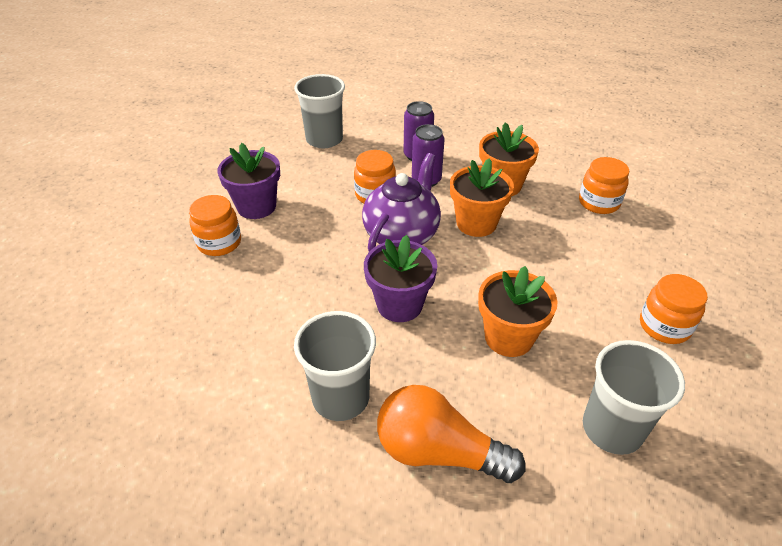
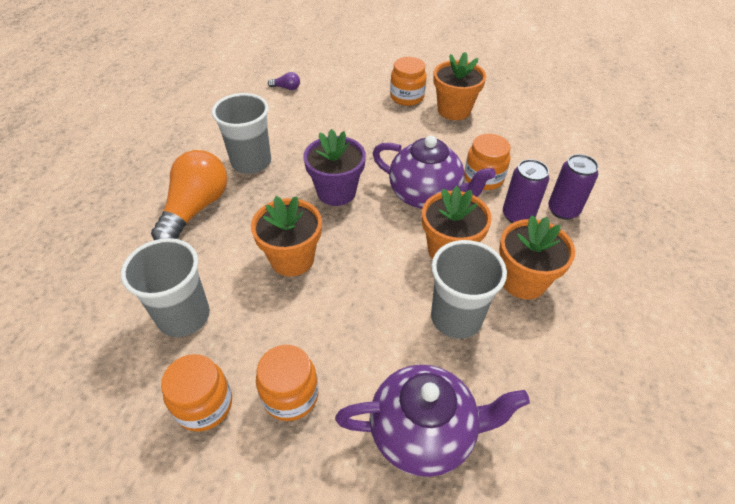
camera: 90 degrees right, 5 degrees up
purple flower pot [217,143,280,219] -> orange flower pot [433,52,486,120]
grey cup [294,74,345,148] -> grey cup moved to [431,240,507,339]
orange jar [579,157,629,214] -> orange jar moved to [161,354,232,432]
none -> purple light bulb [268,72,300,90]
none -> purple teapot [335,364,530,477]

